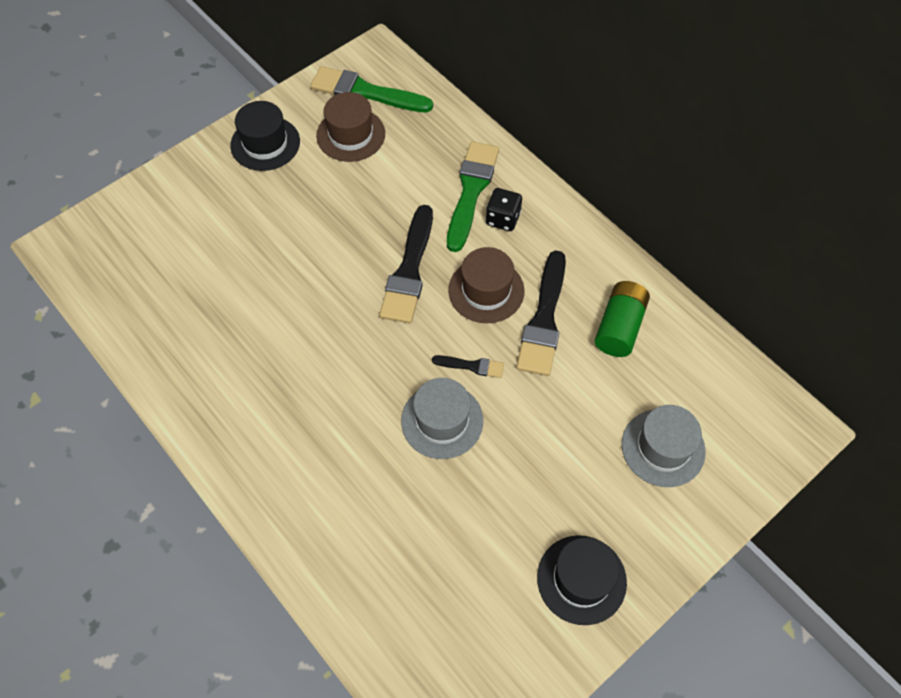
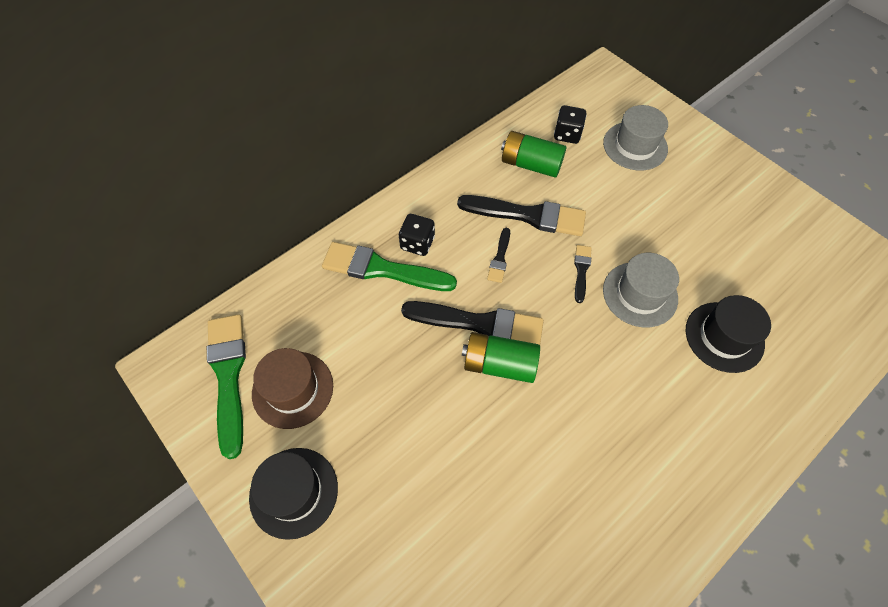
camera: 90 degrees left, 0 degrees up
green brush [310,66,433,112] -> green brush turned 150 degrees clockwise [207,314,246,459]
brown hat [448,247,525,323] -> black brush [487,228,510,283]
black hat [537,535,627,625] -> black hat moved to [686,295,771,373]
none -> green battery [462,332,540,383]
none -> black dice [554,105,587,144]

